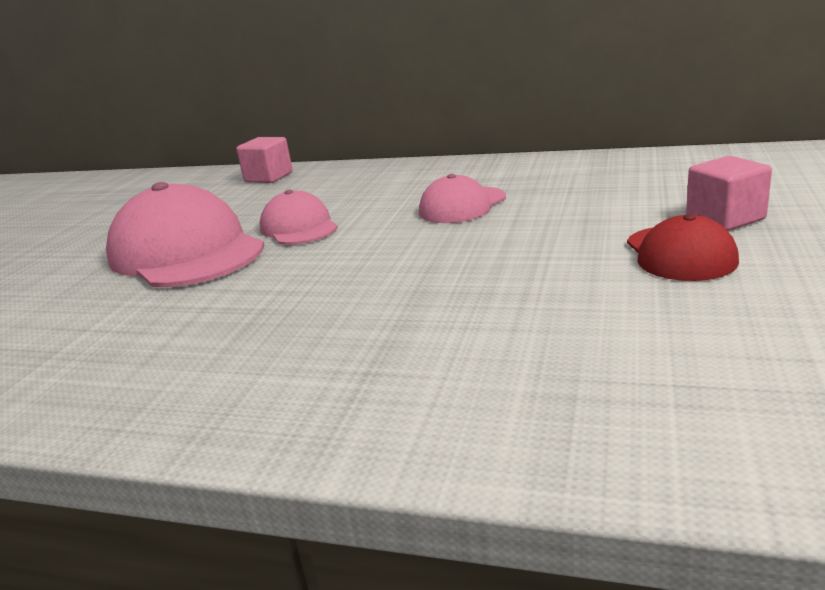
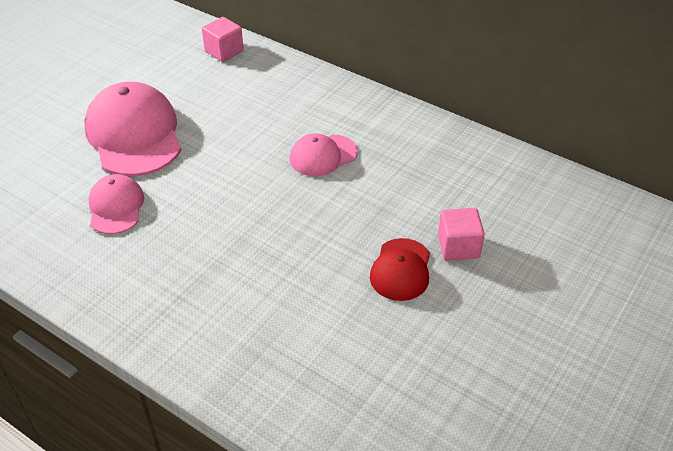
camera: 15 degrees right, 20 degrees up
pink cap [260,190,338,245] -> pink cap moved to [88,174,144,234]

